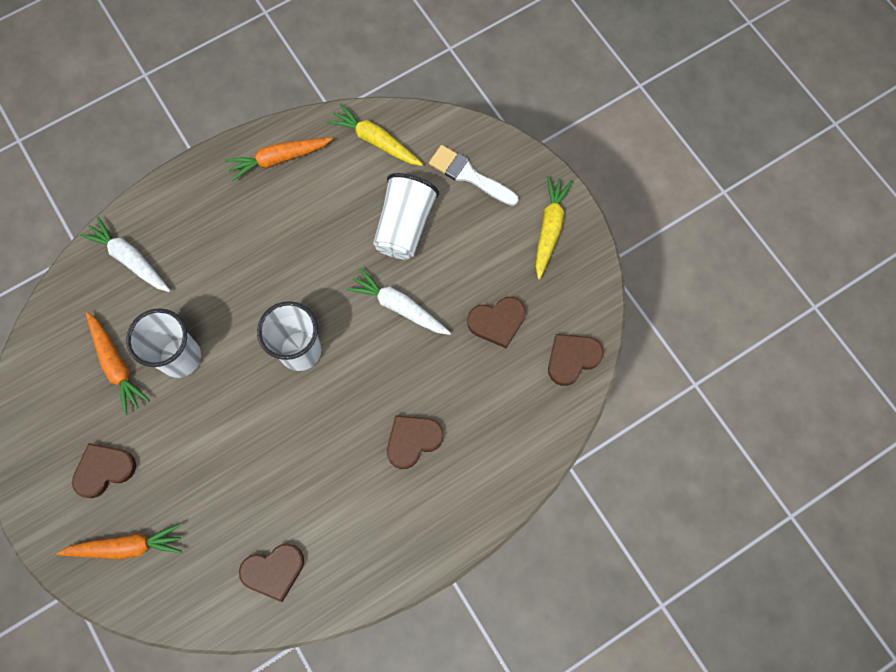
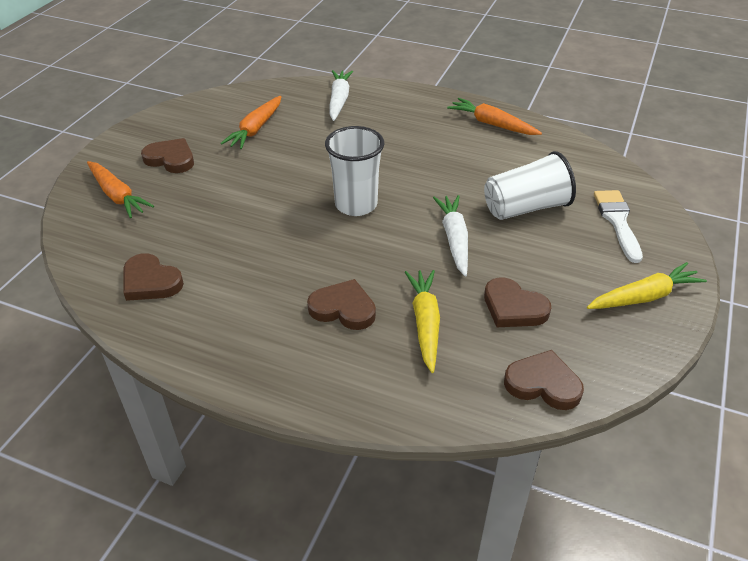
camera: 55 degrees right, 30 degrees down
white cup [126,308,201,378] -> none
yellow carrot [327,103,423,166] -> yellow carrot moved to [405,270,440,373]

